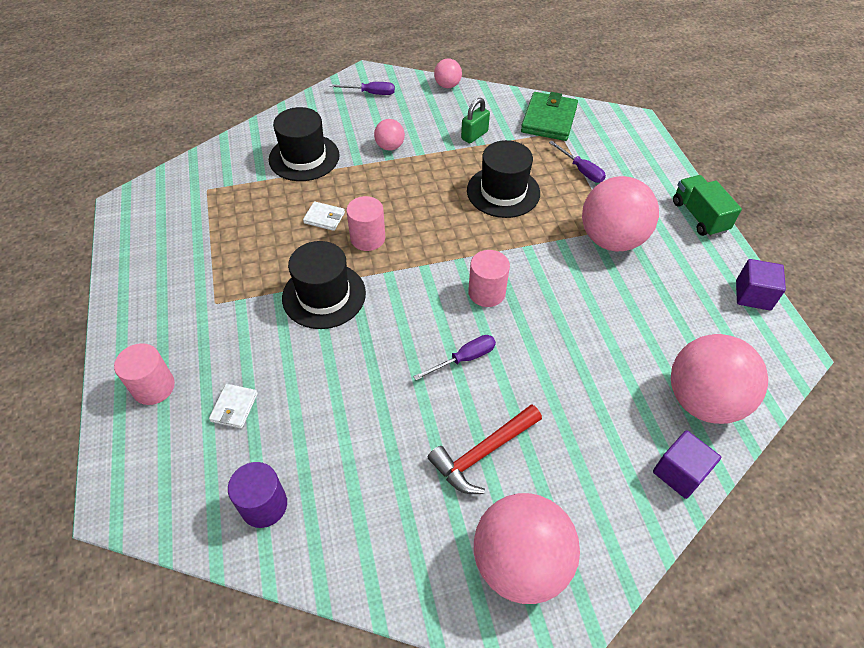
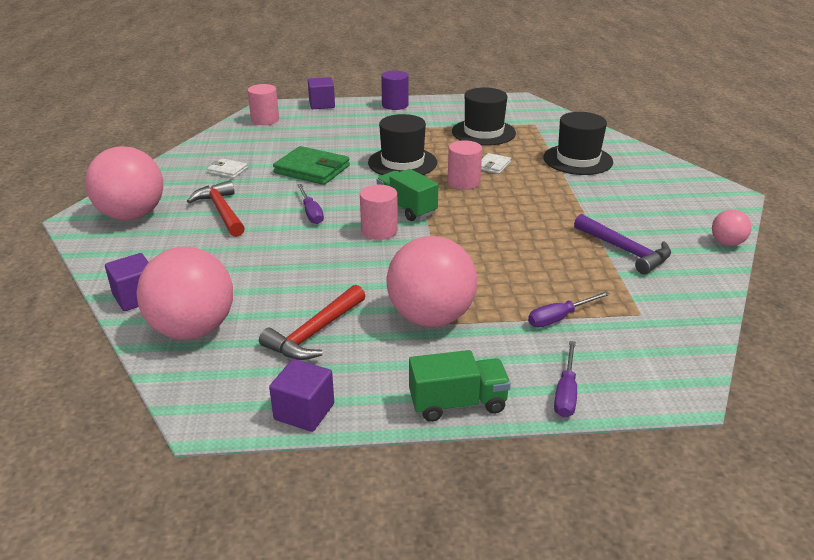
camera: 100 degrees right, 20 degrees down
pink cylinder [114,343,175,405] -> pink cylinder moved to [248,84,279,125]
white wallet [209,384,258,429] -> white wallet moved to [207,158,248,178]
purple cylinder [228,462,287,528] -> purple cylinder moved to [381,70,408,110]
purple screwdriver [329,82,395,95] -> purple screwdriver moved to [554,341,577,418]
pink ball [374,119,405,151] -> none
green padlock [461,98,490,143] -> purple hammer [574,214,671,274]
black hat [467,140,540,218] -> black hat moved to [452,87,516,146]
green wallet [521,92,578,141] -> green wallet moved to [273,146,350,185]
none -> red hammer [259,285,365,360]
none -> purple cube [308,77,335,109]
none -> green truck [377,169,438,221]

